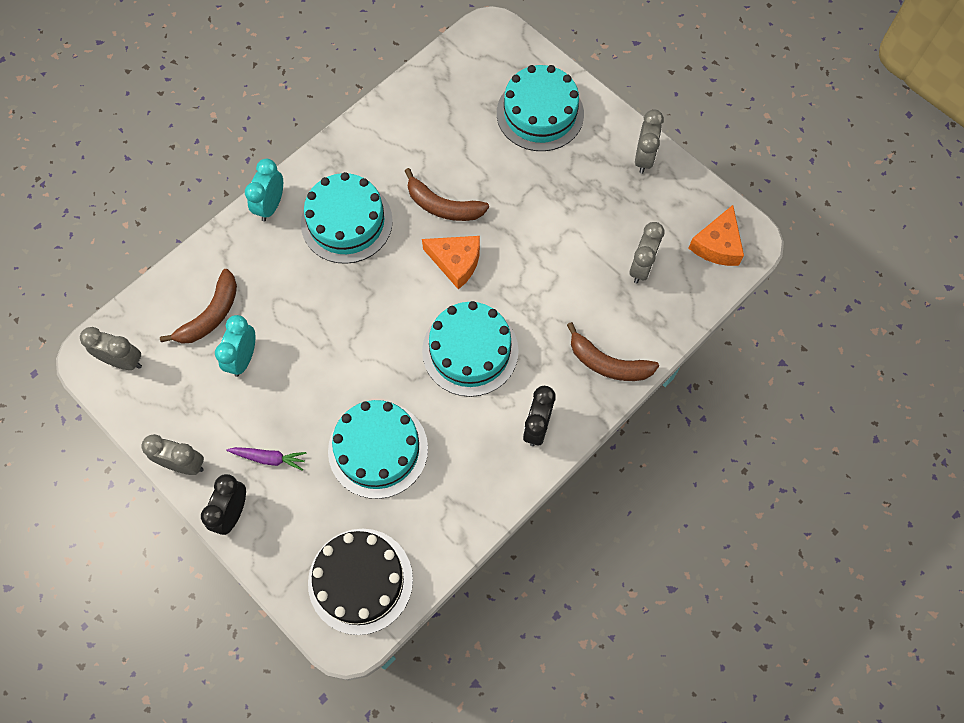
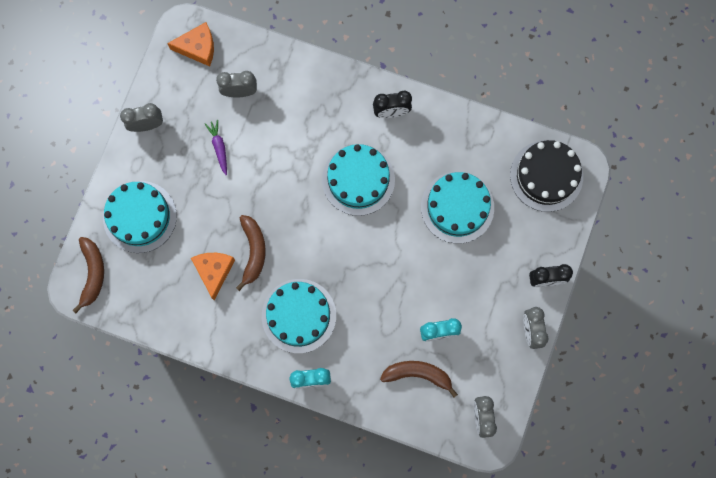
camera: 115 degrees left, 10 degrees up
purple carrot [226,447,307,471] -> purple carrot moved to [205,120,227,175]
orange cheese [422,236,480,289] -> orange cheese moved to [191,253,235,300]
brown banana [567,322,659,381] -> brown banana moved to [72,237,104,313]

